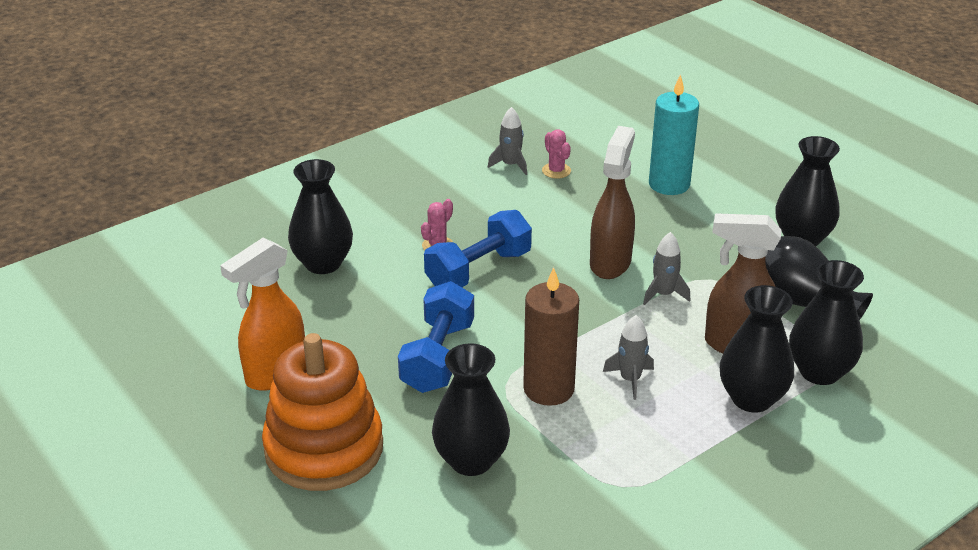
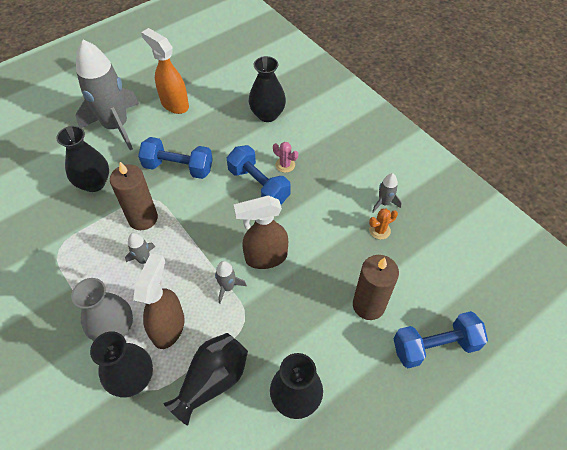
camera: 90 degrees right, 20 degrees up
orange stacking toy [262,333,383,491] -> grey rocket [76,40,139,150]
pink cactus [542,129,571,179] -> orange cactus [369,208,398,240]
brown spray bottle [590,126,635,279] -> brown spray bottle turned 150 degrees clockwise [234,196,288,269]
turquoise candle [649,74,699,195] -> brown candle [353,255,399,320]
black vase [720,285,794,413] -> grey vase [71,278,133,341]
none -> blue dumbbell [394,311,488,368]

